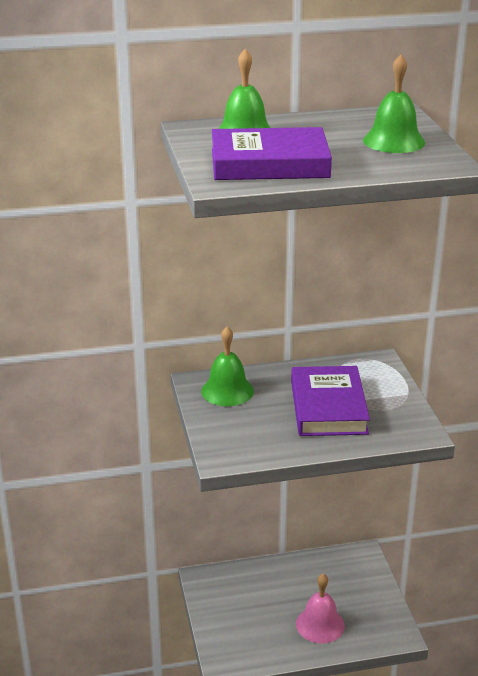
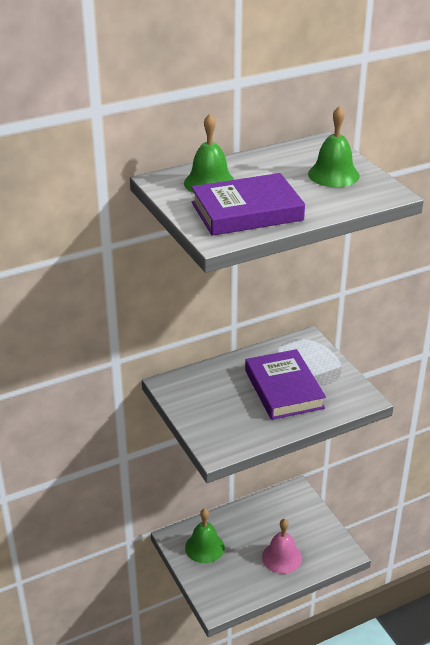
camera: 15 degrees left, 5 degrees up
green bell [201,327,254,406] -> green bell moved to [185,509,225,563]

